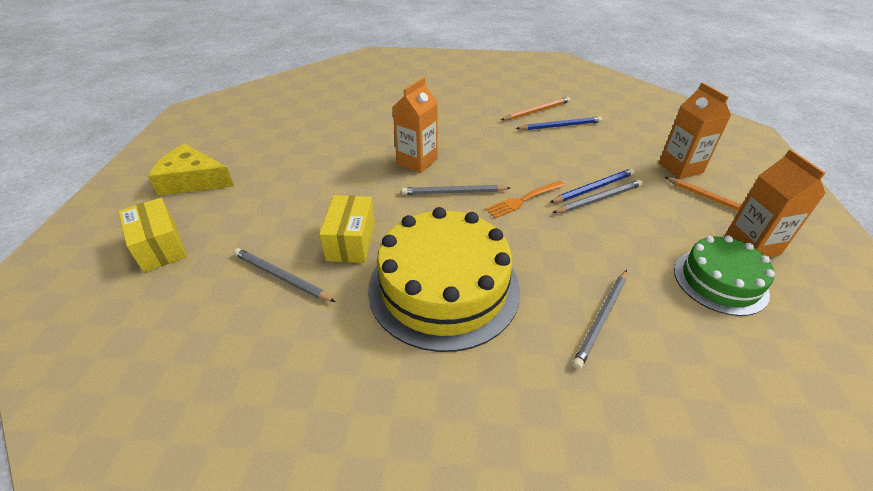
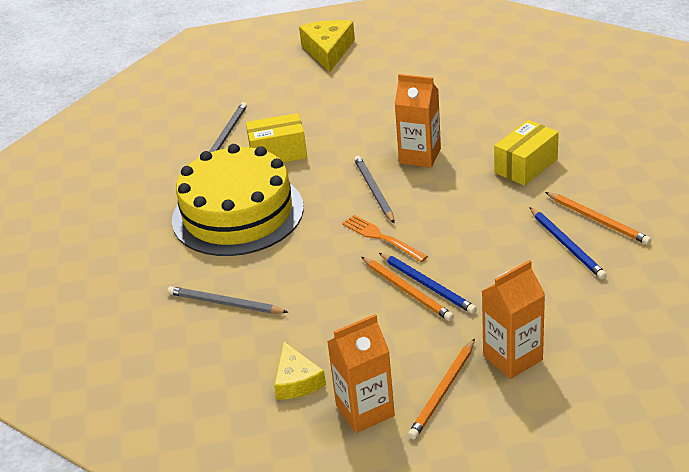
camera: 80 degrees right, 5 degrees down
yellow box [118,198,187,273] -> yellow box moved to [494,120,559,186]
grey pencil [553,180,642,213] -> orange pencil [362,257,454,321]
green cake [674,235,775,316] -> yellow cheese [274,342,326,400]

